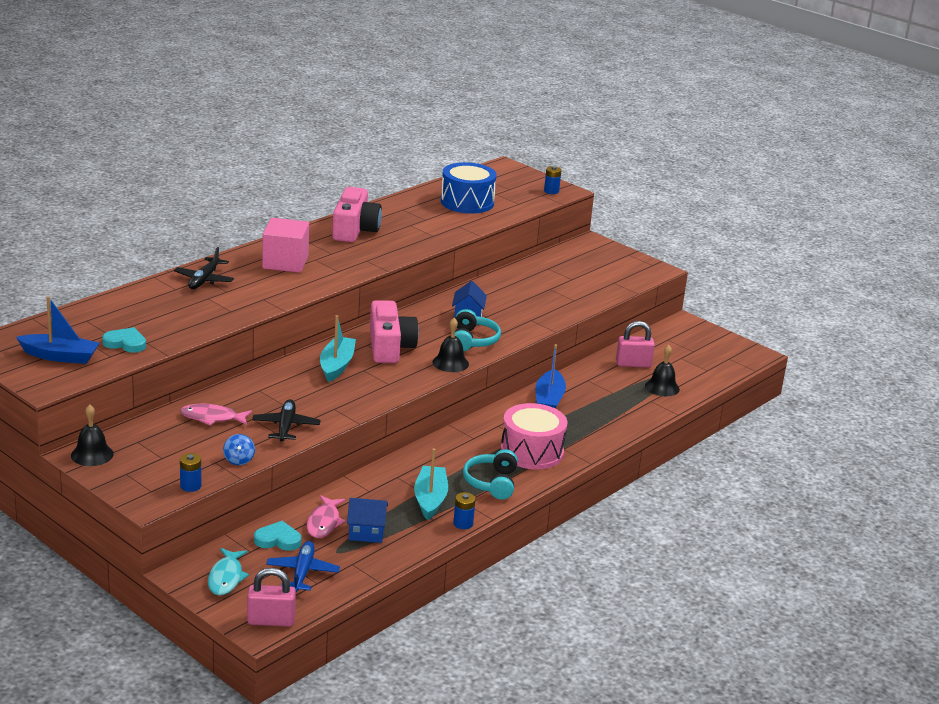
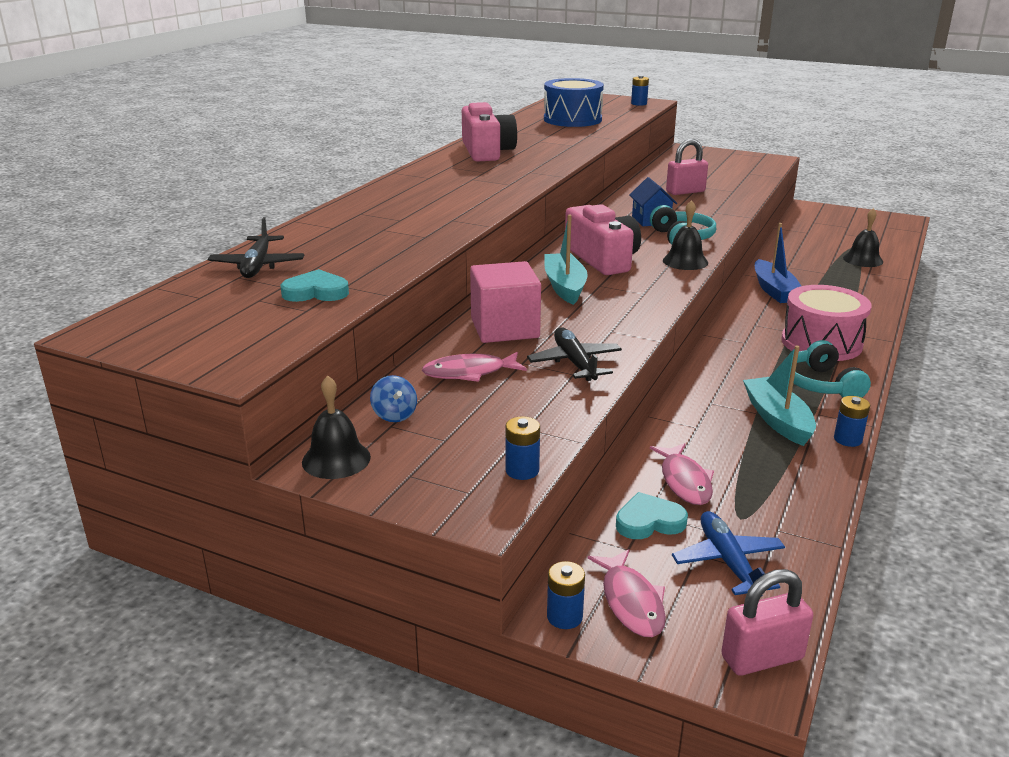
camera: 15 degrees left, 0 degrees up
blue boat [16,296,100,364] -> none
black plane [174,247,234,289] -> black plane moved to [208,217,304,278]
turquoise fish [208,548,249,595] -> pink fish [588,549,666,637]
blue spinning top [223,434,255,465] -> blue spinning top moved to [370,375,417,422]
pink cube [262,218,309,273] -> pink cube moved to [470,261,541,343]
blue house [347,498,388,543] -> none
pink padlock [616,321,655,368] -> pink padlock moved to [666,139,708,195]
none -> blue battery [547,561,585,629]

